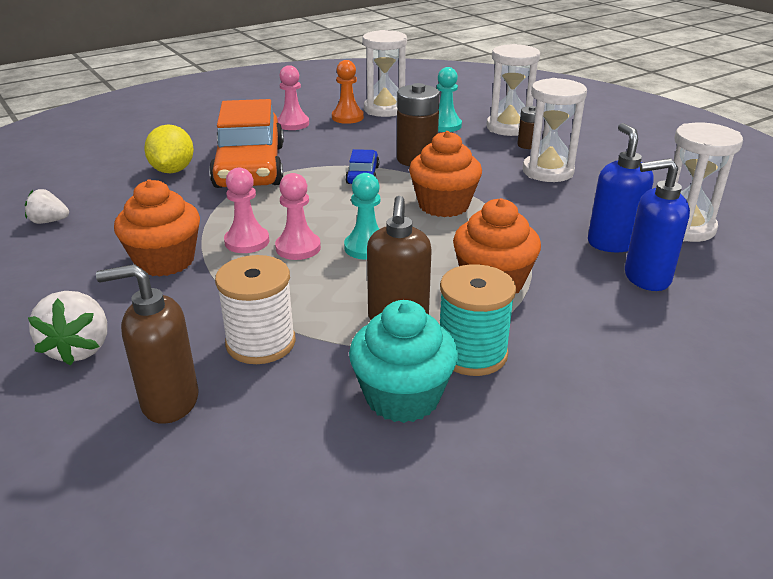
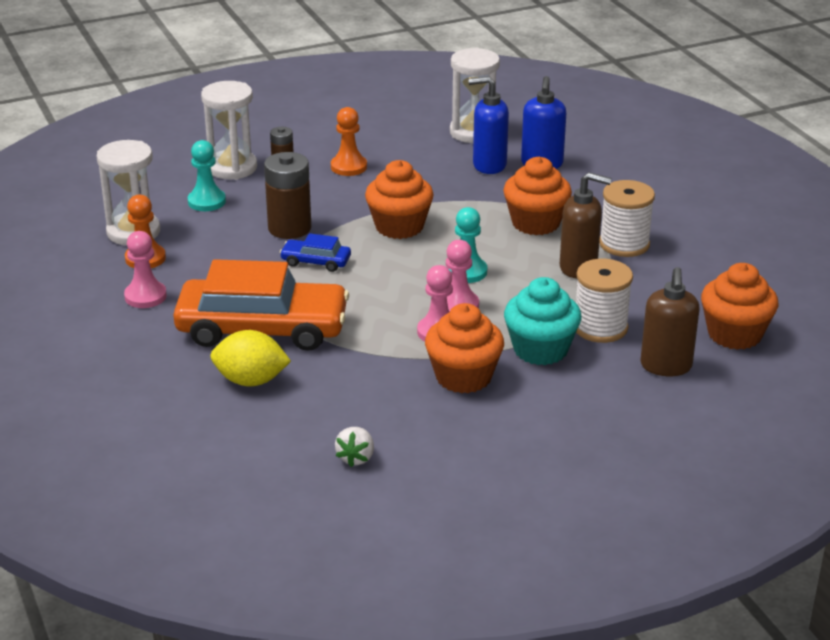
camera: 80 degrees left, 0 degrees up
white strawberry [28,291,107,366] -> none
turquoise cupcake [349,300,458,423] -> turquoise cupcake moved to [504,277,582,365]
turquoise spool [440,264,516,376] -> white spool [599,180,655,257]
white hourglass [522,78,587,182] -> orange pawn [331,107,367,176]
none -> orange cupcake [701,263,778,350]

